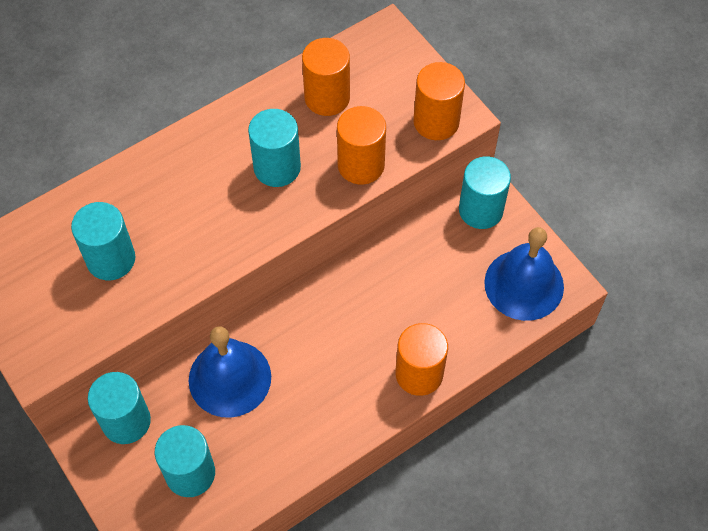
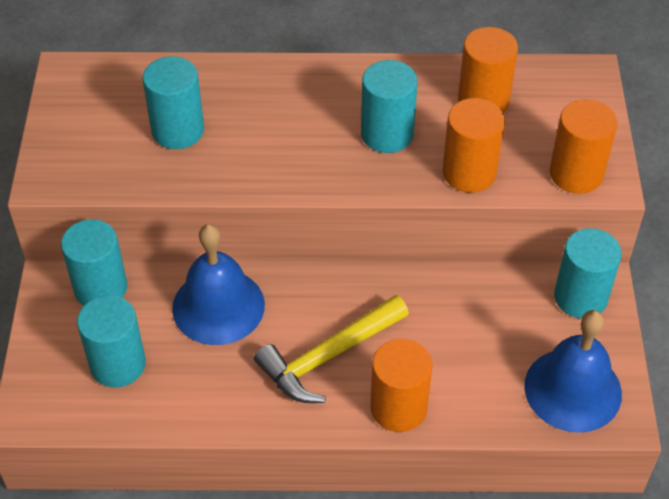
camera: 35 degrees right, 10 degrees down
none -> yellow hammer [254,295,409,403]

